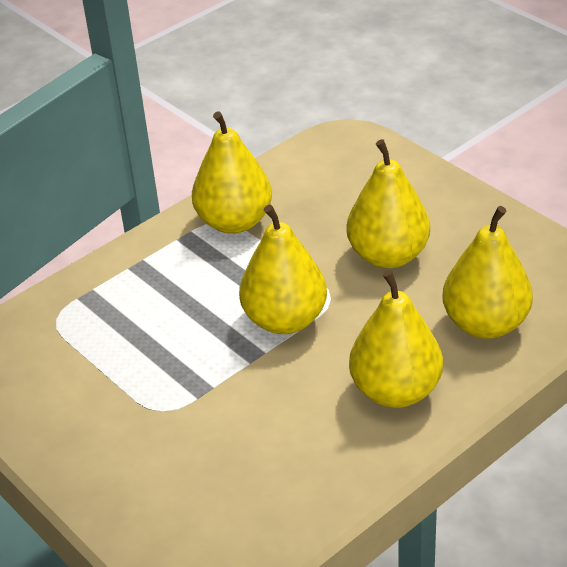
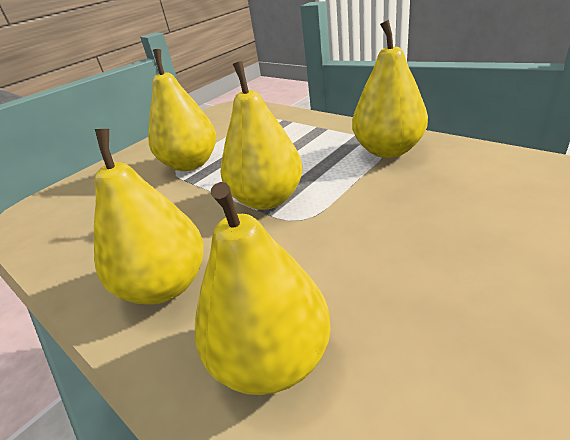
camera: 85 degrees right, 5 degrees down
yellow pear [346,139,430,268] -> yellow pear moved to [148,49,216,171]

